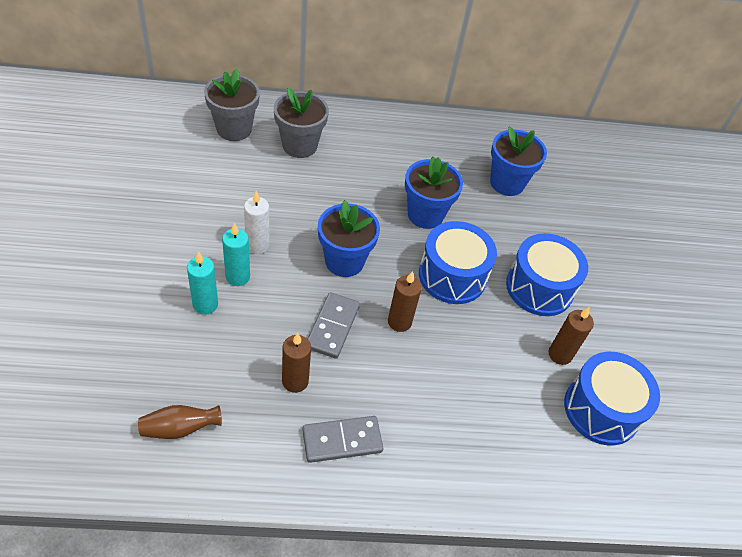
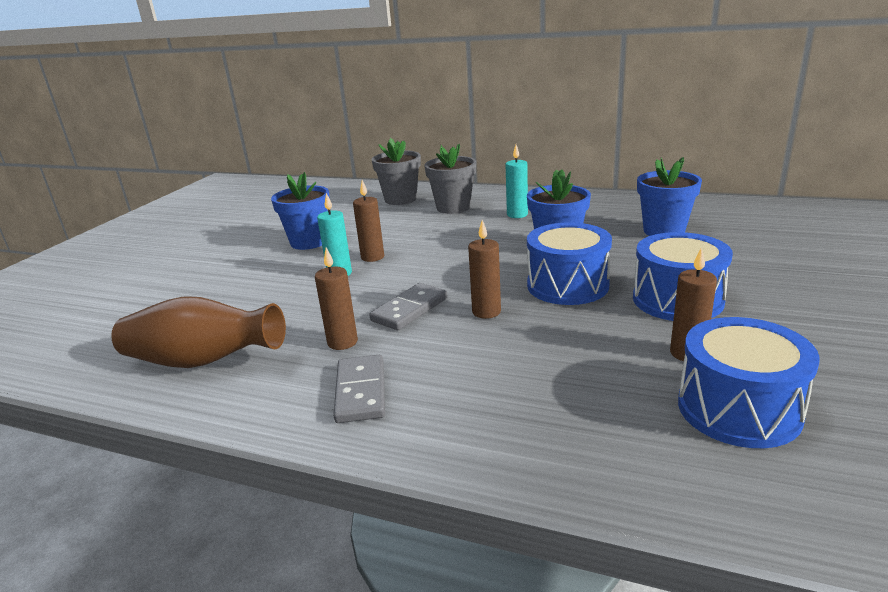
camera: 30 degrees right, 25 degrees down
brown vase [138,405,222,439] -> brown vase [111,296,286,368], size x1.94
turquoise candle [187,251,218,315] -> turquoise candle moved to [506,145,528,218]
white candle [244,191,270,254] -> brown candle [353,180,384,262]
grey domino [302,416,383,463] -> grey domino turned 75 degrees clockwise [333,355,385,423]
blue flower pot [318,200,380,277] -> blue flower pot moved to [271,172,330,250]

